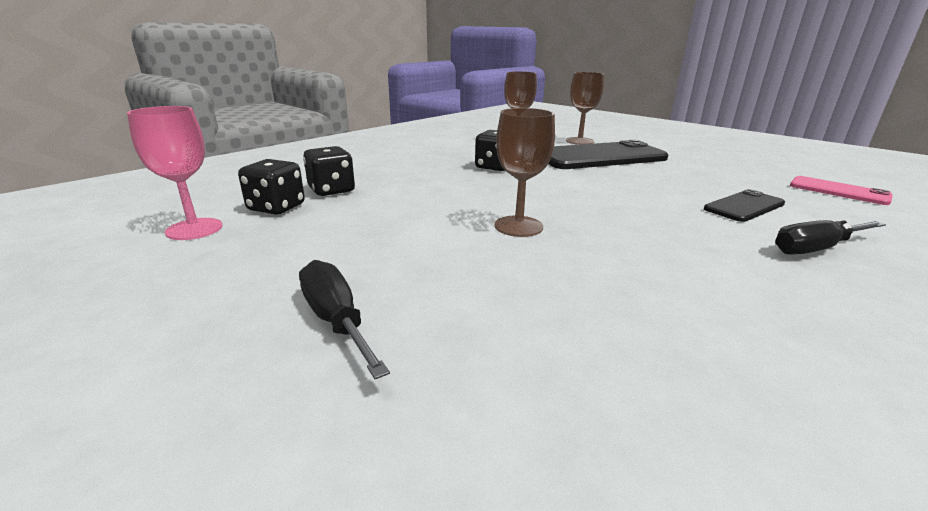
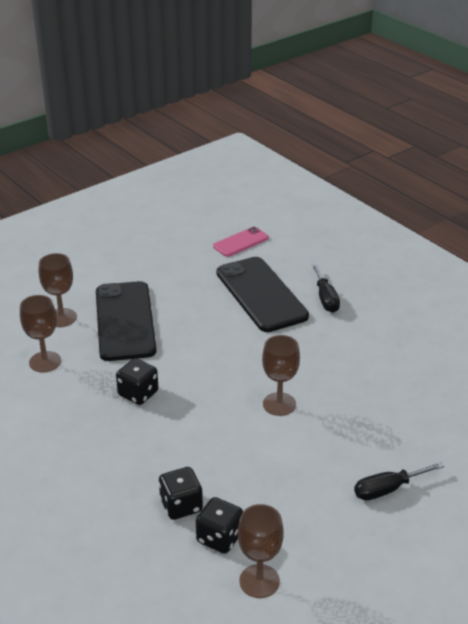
camera: 80 degrees left, 10 degrees up
pink goblet [127,106,222,240] -> brown goblet [238,504,284,598]
black phone [704,189,785,222] -> black phone [217,257,309,332], size x1.93

